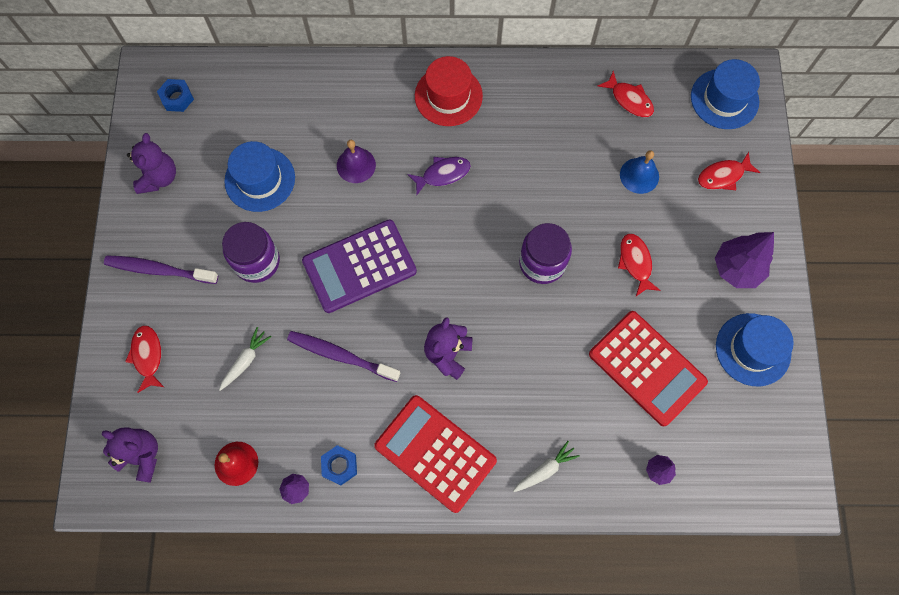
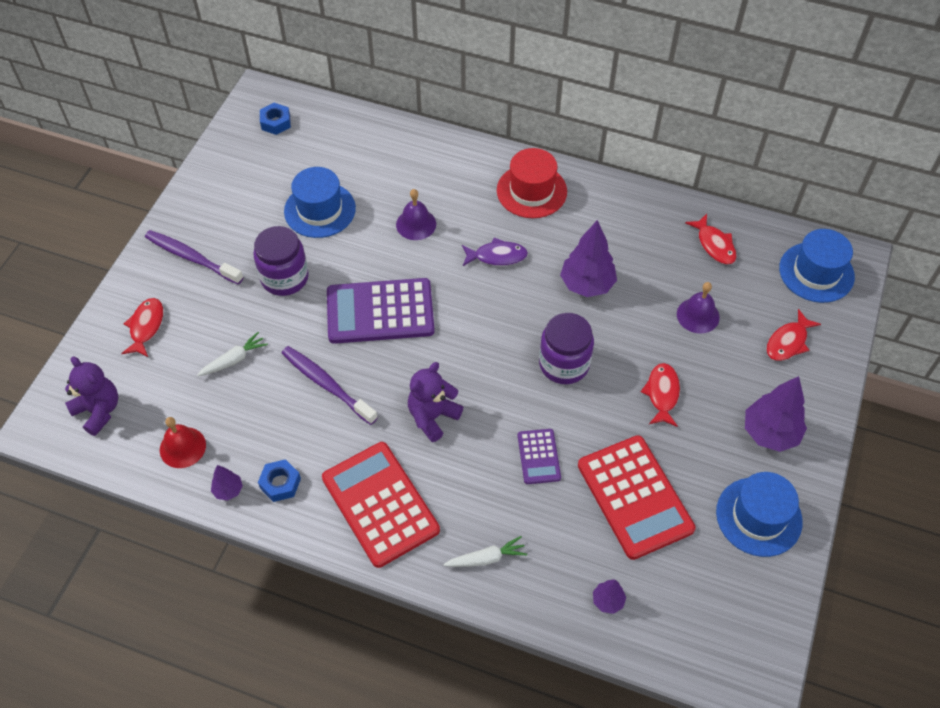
camera: 20 degrees right, 15 degrees down
purple teddy bear [127,133,176,194] -> none
blue bell [620,150,659,194] -> purple bell [677,282,720,334]
red fish [698,152,760,190] -> red fish turned 45 degrees counterclockwise [766,309,821,361]
none -> purple calculator [518,429,561,484]
none -> purple tree [560,220,617,297]

